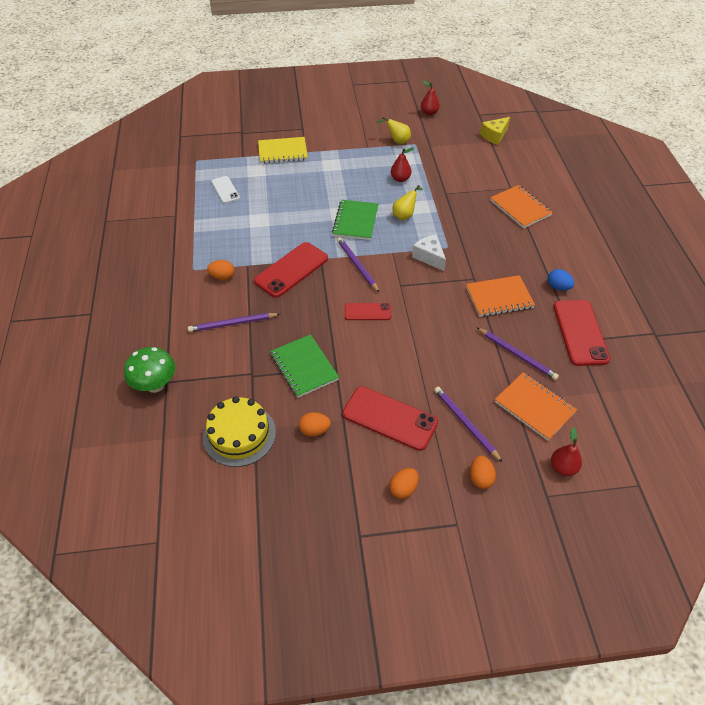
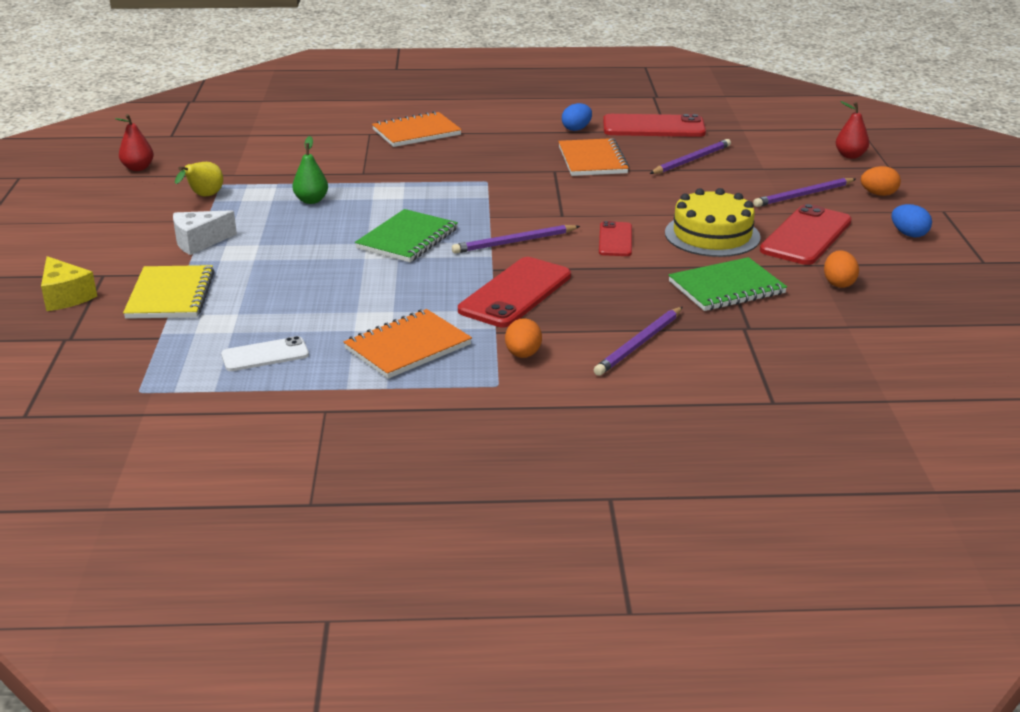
camera: 85 degrees left, 20 degrees down
green mushroom [124,347,175,393] -> none
purple pencil [188,313,280,332] -> purple pencil turned 45 degrees clockwise [594,307,682,376]
yellow cake [203,396,276,467] -> yellow cake moved to [665,188,761,257]
red phone [254,242,328,298] -> red phone turned 75 degrees clockwise [458,257,571,327]
green notebook [332,200,378,240] -> green notebook turned 75 degrees counterclockwise [355,209,458,262]
orange egg [389,468,419,499] -> blue egg [892,204,932,238]
red pear [391,148,414,182] -> green pear [292,136,328,204]
yellow pear [392,185,422,220] -> none
white cheese [412,234,446,271] -> white cheese moved to [173,210,237,255]
yellow cheese [480,117,510,145] -> yellow cheese moved to [41,256,97,311]
orange notebook [495,372,577,441] -> orange notebook moved to [343,309,472,379]

